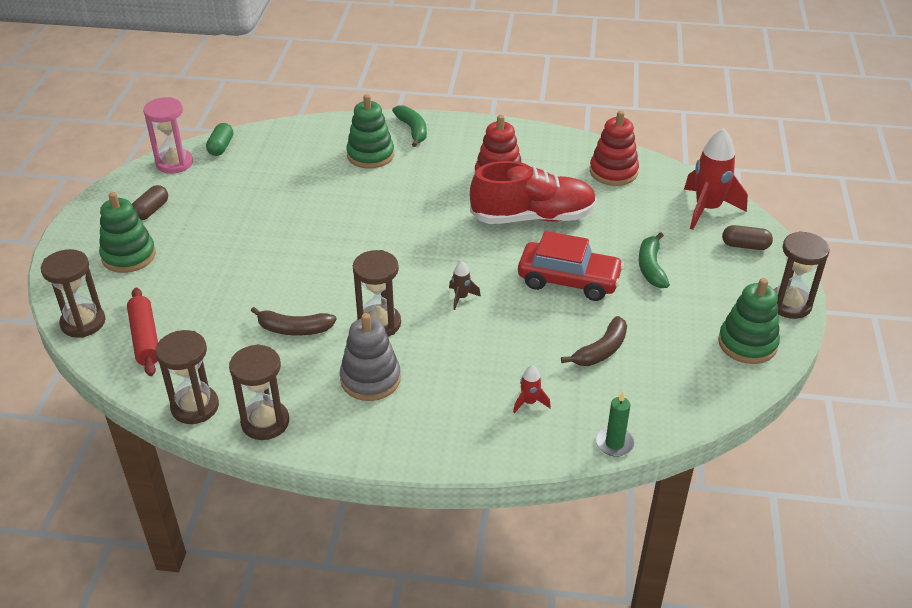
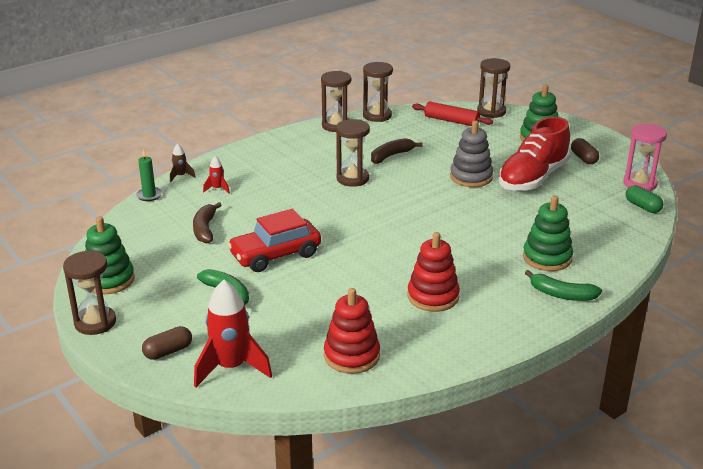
camera: 135 degrees right, 10 degrees down
grey stacking toy [340,313,401,401] -> grey stacking toy moved to [450,120,493,187]
brown rocket [449,261,481,310] -> brown rocket moved to [170,144,195,182]
red shoe [470,161,597,224] -> red shoe moved to [498,117,570,191]

